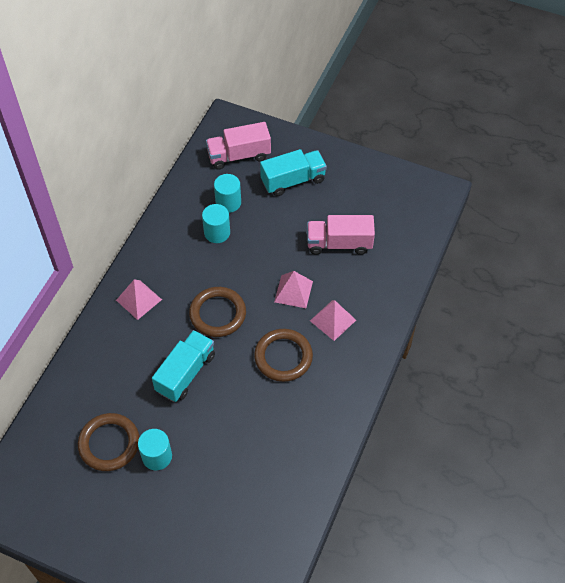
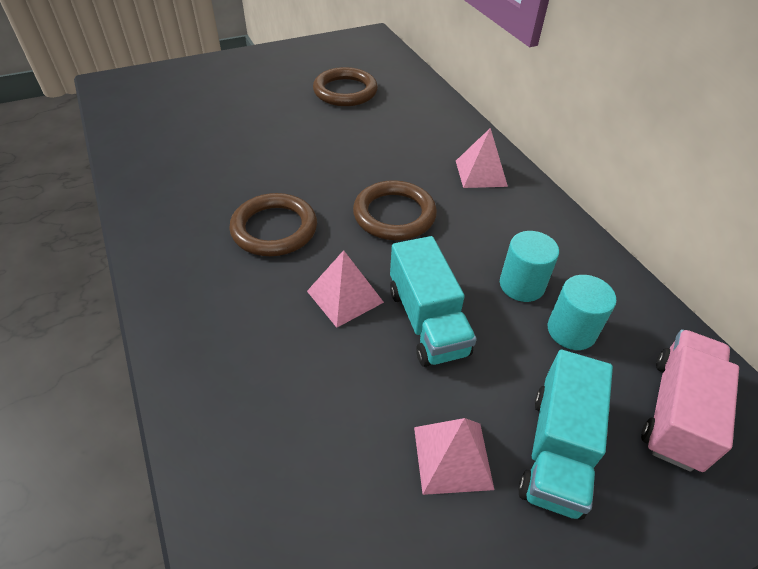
camera: 130 degrees right, 10 degrees down
turquoise cylinder [138,429,172,470] -> none
turquoise truck [152,330,215,402] -> turquoise truck moved to [390,236,477,367]
pink truck [307,215,375,255] -> none
pink pyramid [310,300,356,341] -> pink pyramid moved to [414,418,494,495]

